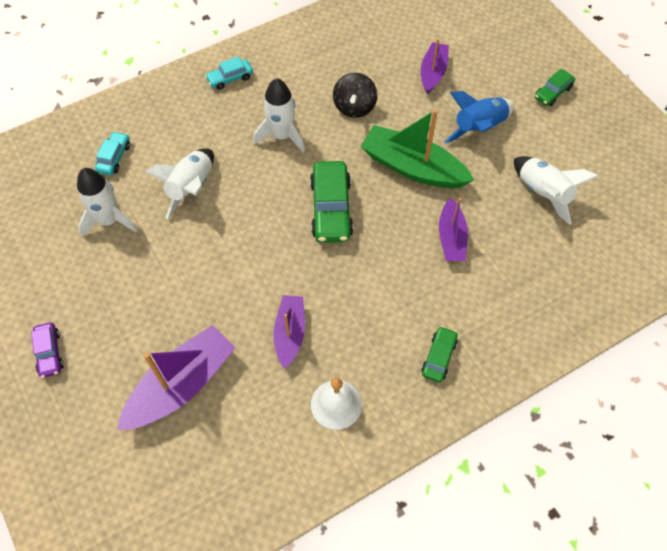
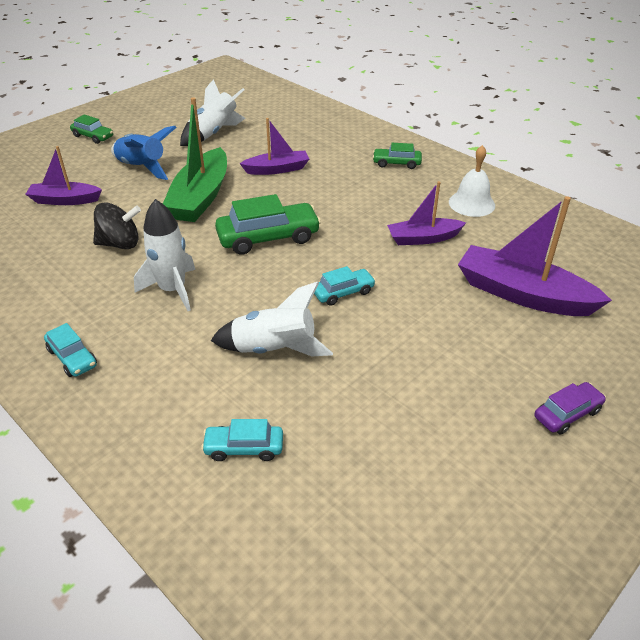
camera: 105 degrees left, 20 degrees down
white rocket [77,168,137,237] -> none
none -> turquoise car [314,266,376,306]

